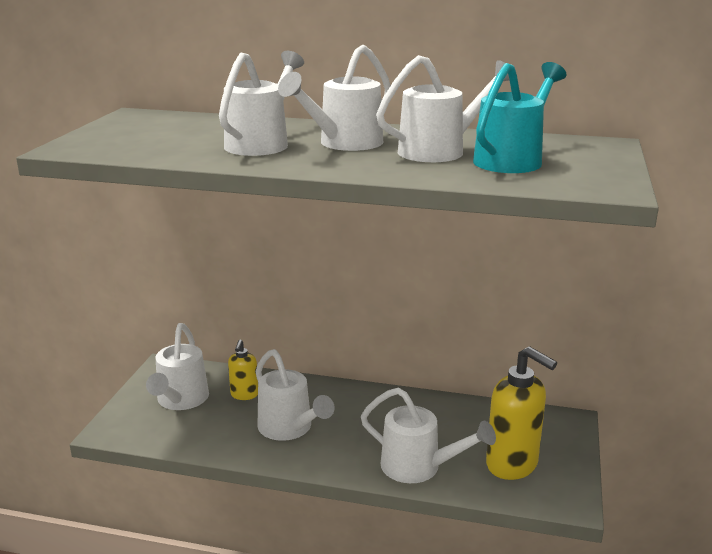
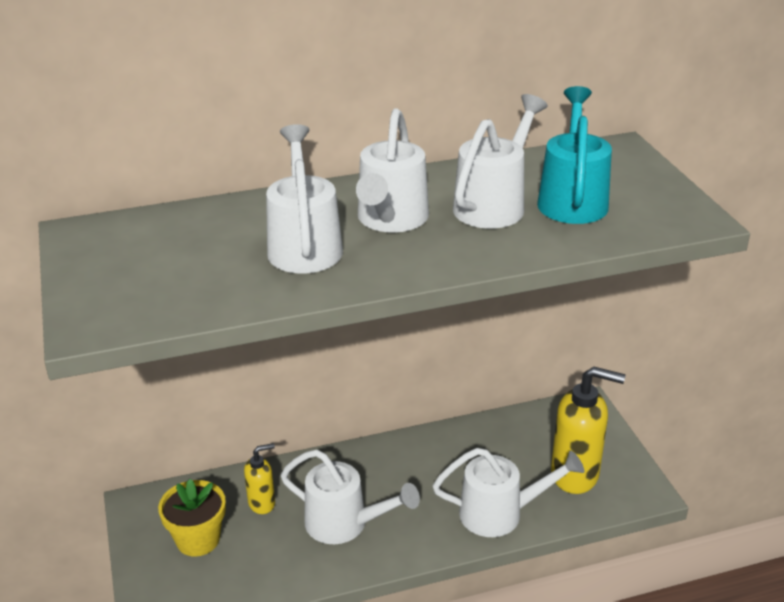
camera: 30 degrees left, 10 degrees up
white watering can [146,323,209,410] -> yellow flower pot [158,479,226,557]
yellow soap dispenser [228,339,258,400] -> yellow soap dispenser turned 90 degrees counterclockwise [244,443,275,514]

